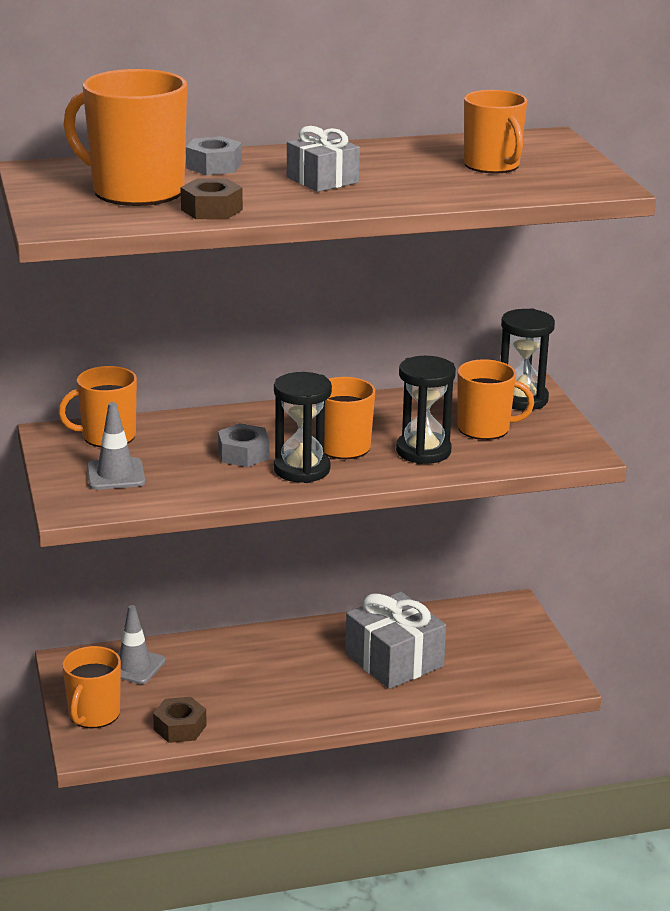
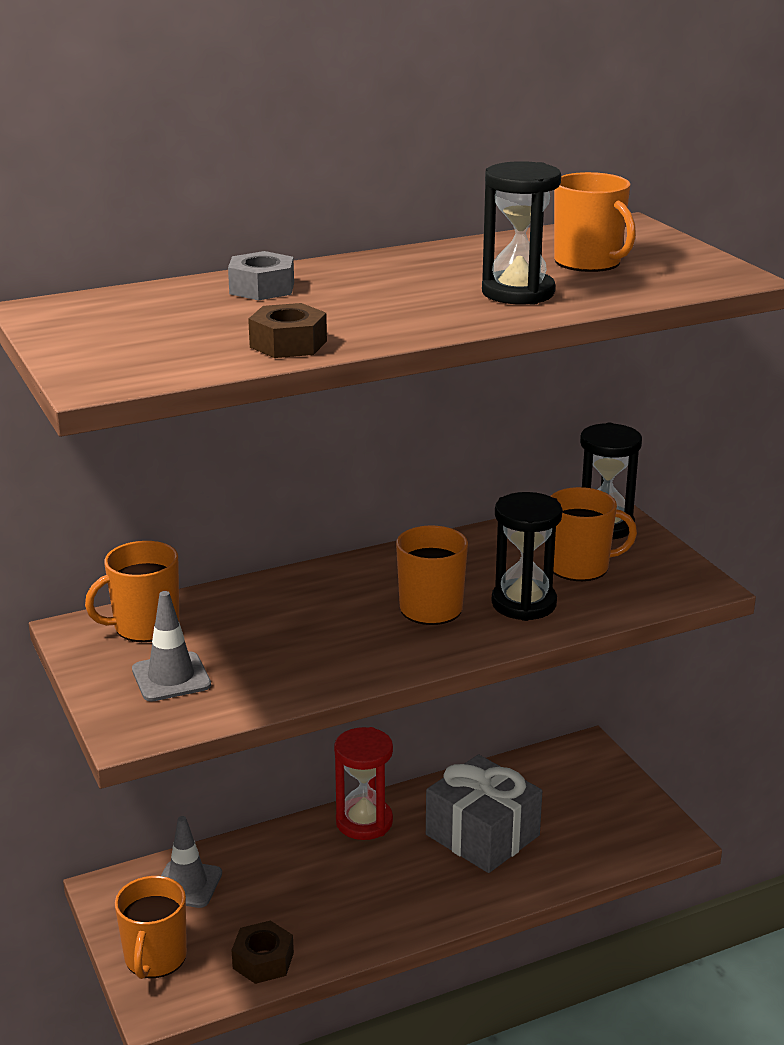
camera: 10 degrees left, 0 degrees up
orange mug [63,69,187,206] -> none
grey nut [218,423,269,467] -> none
black hourglass [274,372,332,483] -> black hourglass moved to [482,161,561,305]
grey gift [287,126,360,192] -> none
none -> red hourglass [334,727,393,840]

